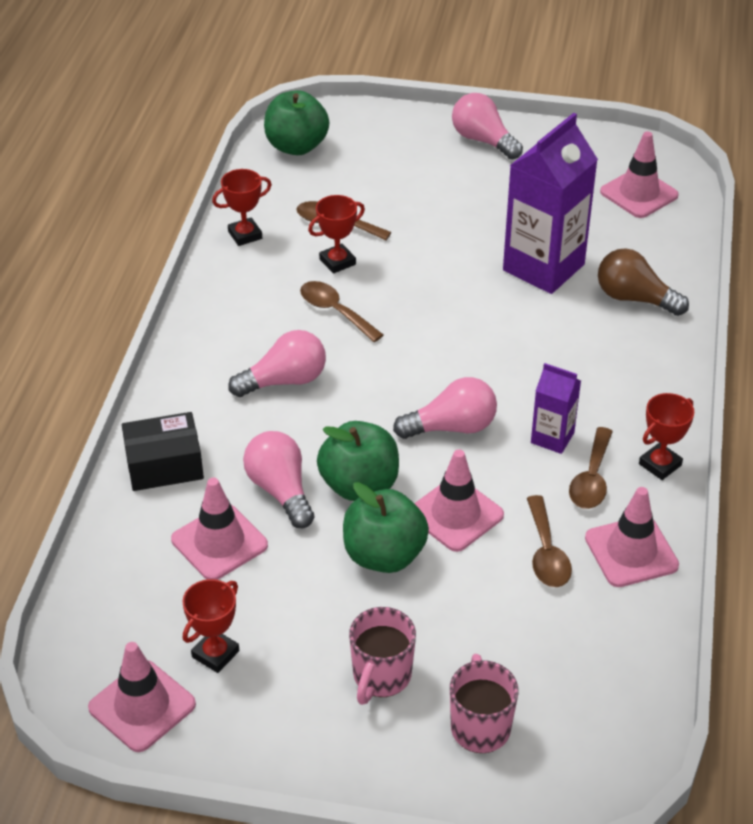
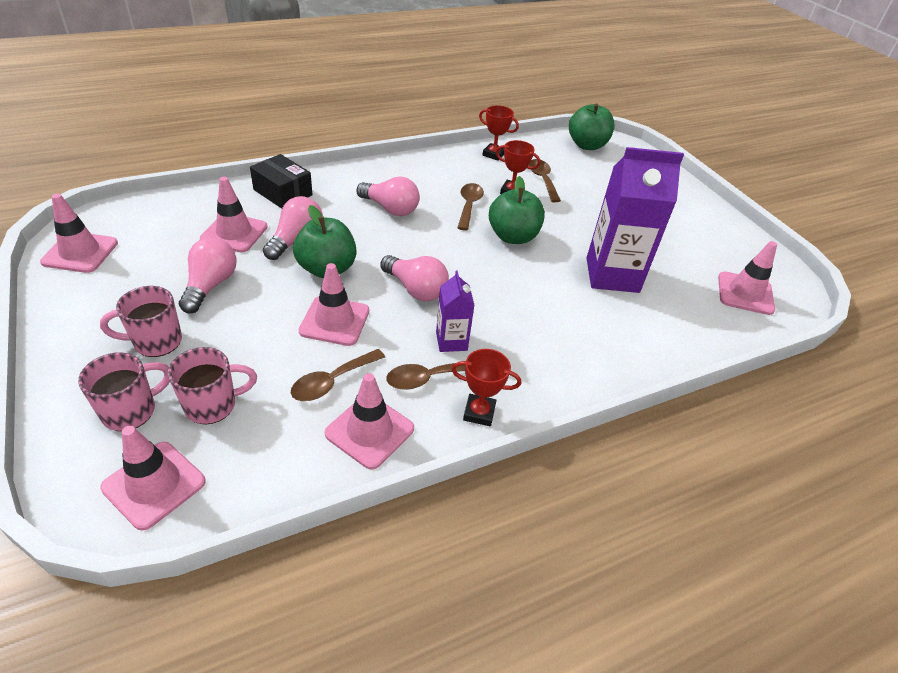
camera: 50 degrees right, 0 degrees up
red trophy [182,579,239,673] -> none
green apple [343,482,429,573] -> green apple moved to [489,176,545,244]
pink light bulb [452,93,523,160] -> pink light bulb moved to [179,237,237,313]
brown light bulb [598,248,689,316] -> none
none -> pink traffic cone [100,426,206,530]
none -> pink mug [168,347,257,424]

